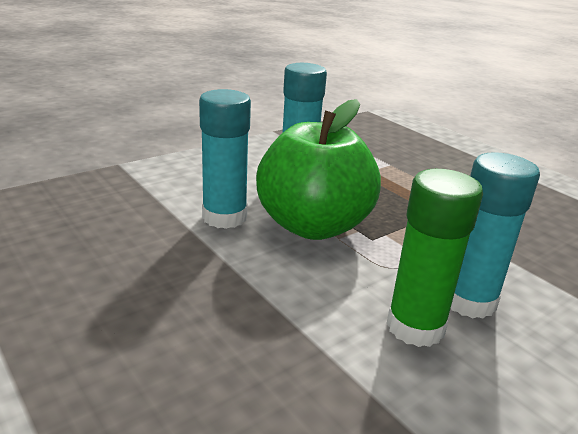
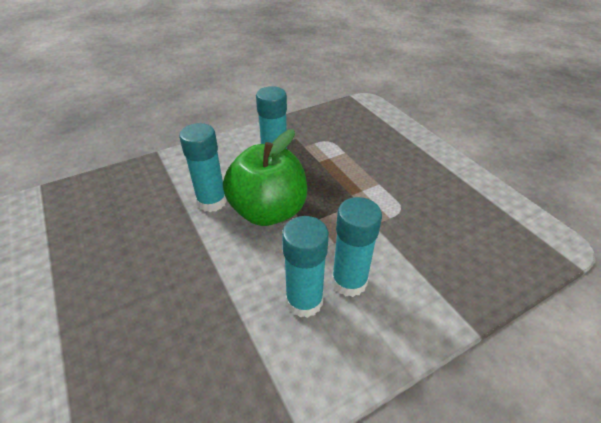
camera: 10 degrees right, 15 degrees up
green glue stick [386,169,483,347] -> turquoise glue stick [282,216,329,318]

